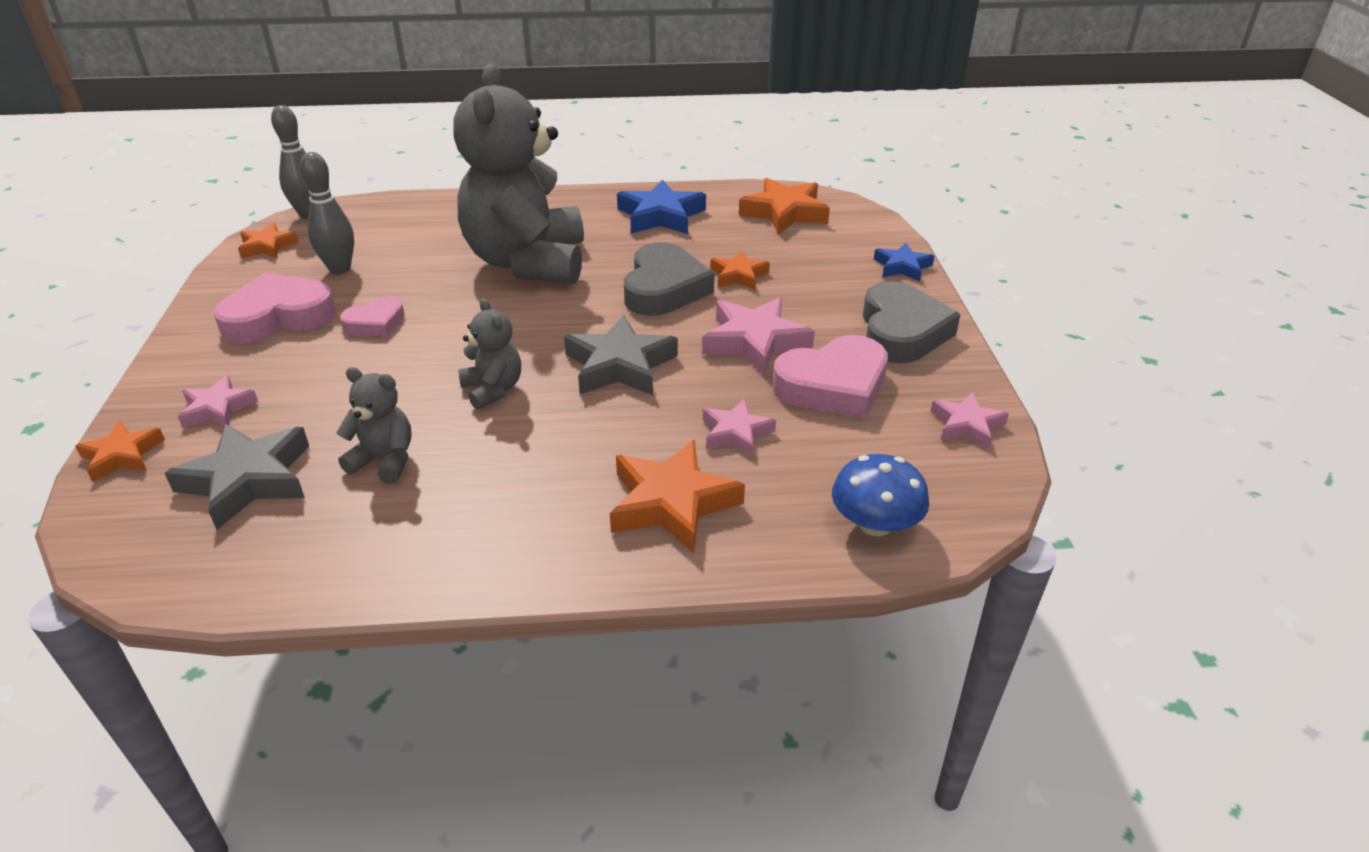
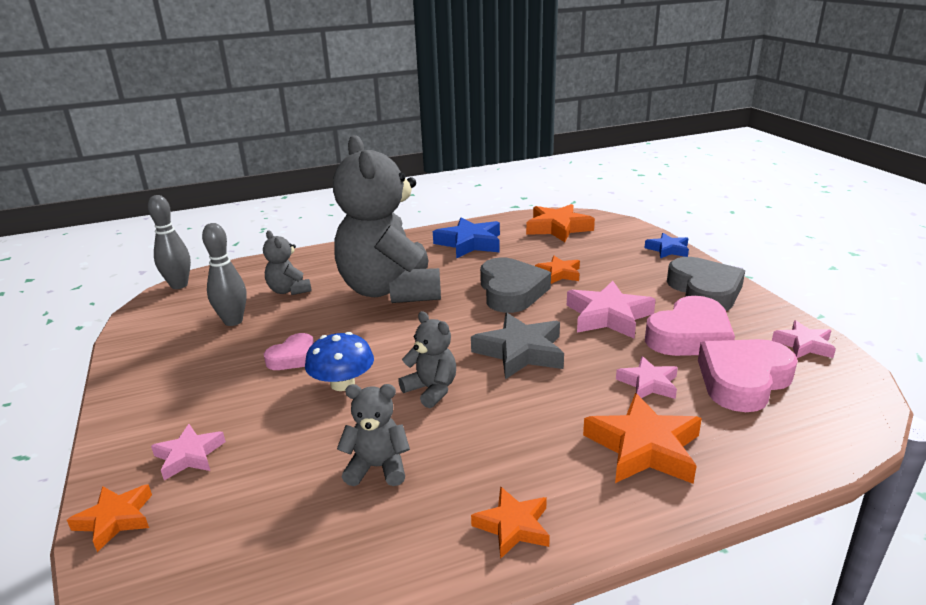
camera: 15 degrees left, 10 degrees down
grey star [165,424,309,530] -> none
pink heart [213,272,336,344] -> pink heart moved to [698,339,798,412]
orange star [238,223,299,259] -> orange star moved to [471,486,550,559]
blue mushroom [832,454,929,536] -> blue mushroom moved to [305,332,374,391]
none -> grey teddy bear [263,230,312,295]

